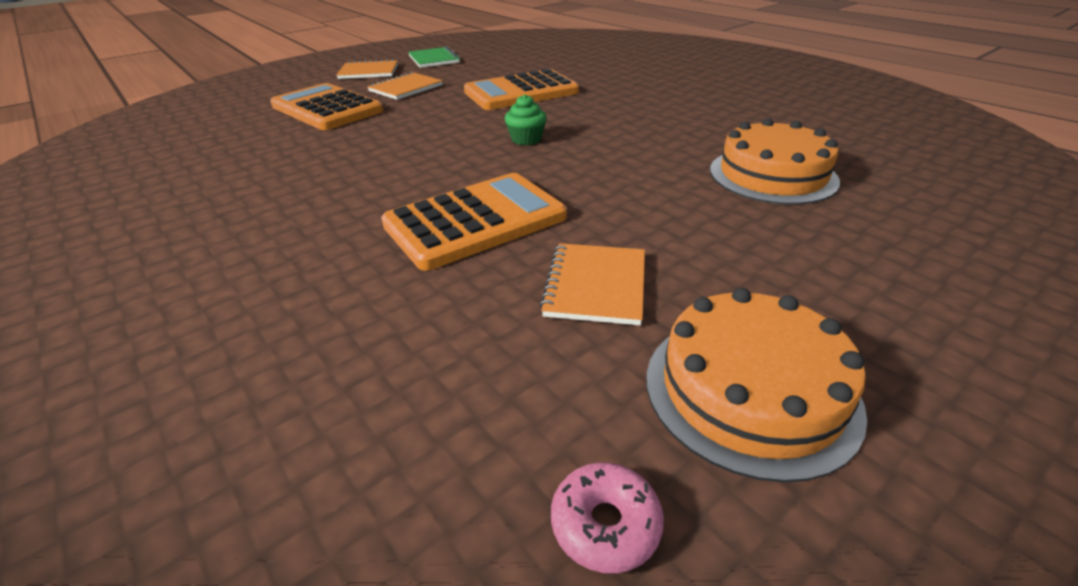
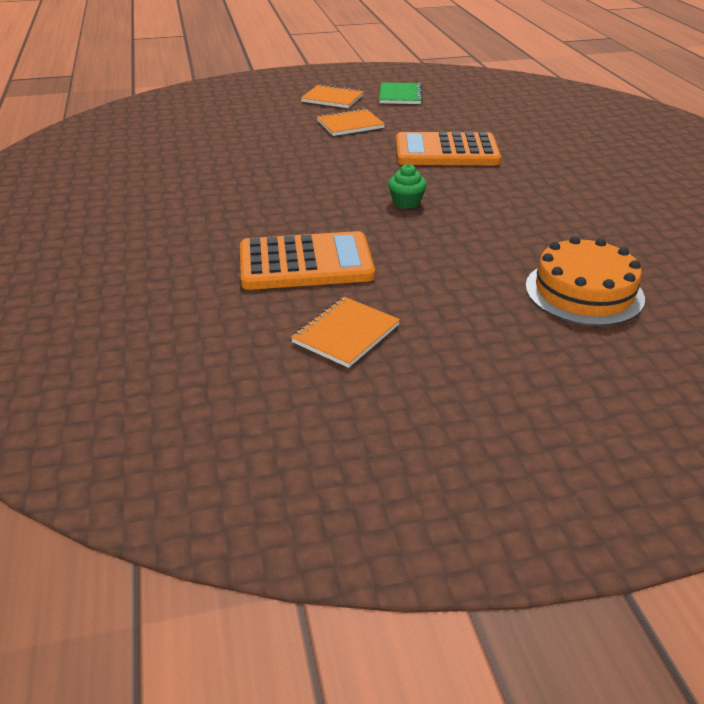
camera: 25 degrees right, 0 degrees up
orange calculator [270,83,383,130] -> none
pink donut [551,462,664,573] -> none
orange cake [646,288,867,482] -> none

